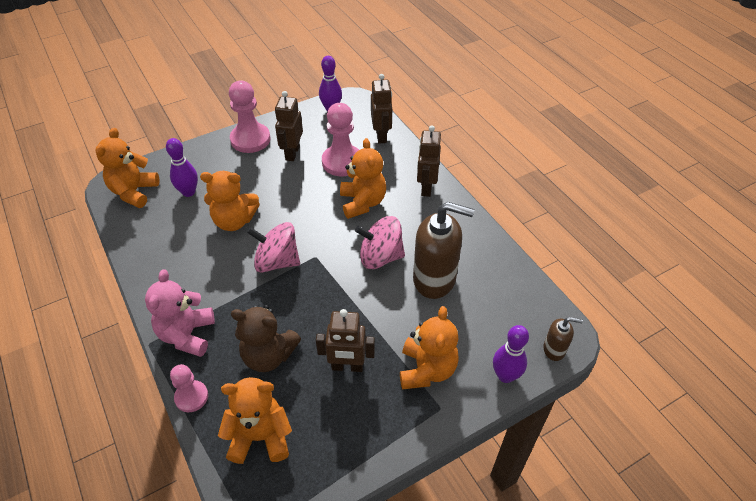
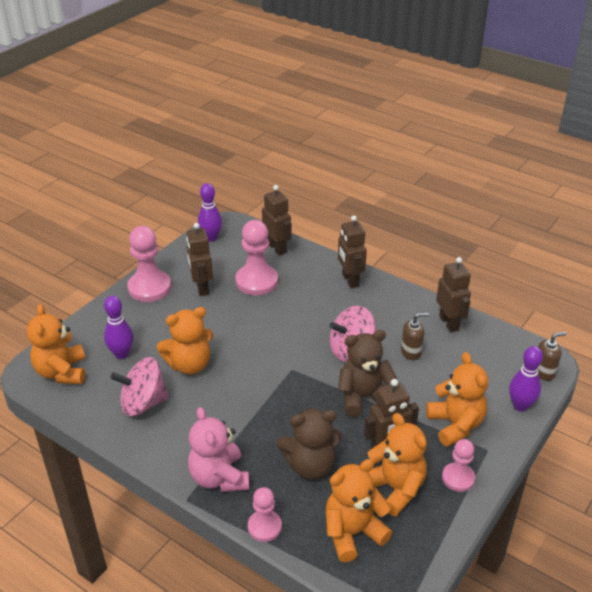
camera: 25 degrees left, 10 degrees down
pink spinning top [247,222,300,273] -> pink spinning top moved to [111,357,169,417]
orange teddy bear [340,138,386,219] -> orange teddy bear moved to [368,413,427,516]
brown soap dispenser [413,202,475,299] -> brown soap dispenser [401,313,429,360], size x0.48
none -> brown teddy bear [338,330,398,417]
none -> brown robot [436,257,471,332]
none -> pink pawn [442,439,475,492]

